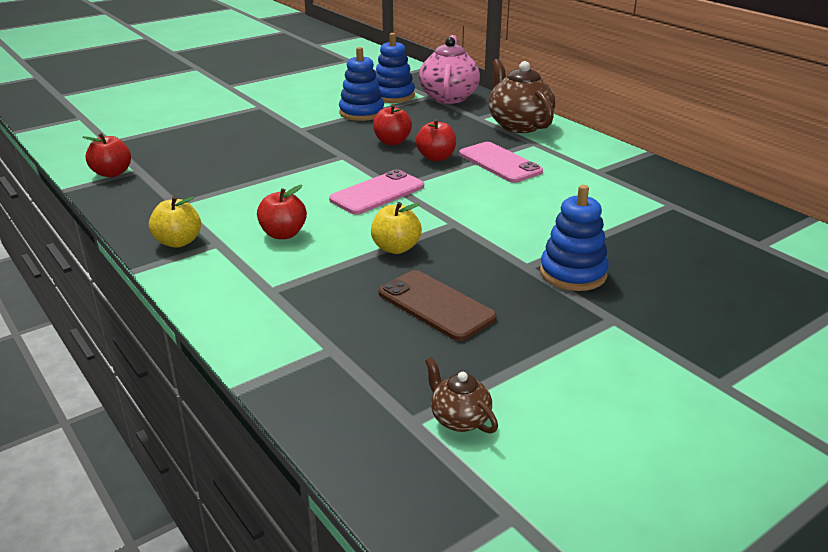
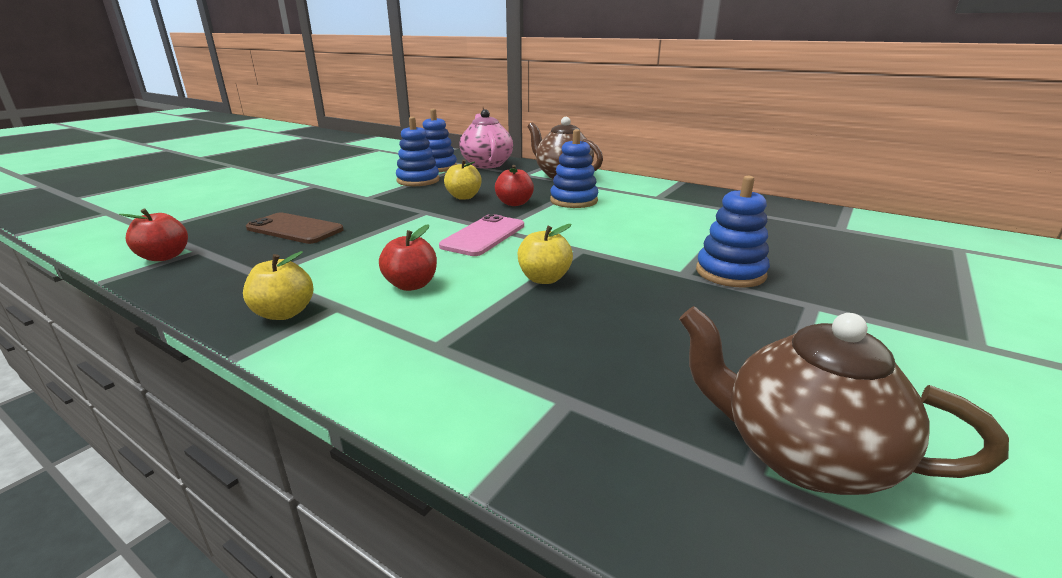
camera: 20 degrees left, 5 degrees down
red apple [373,104,412,145] -> yellow apple [444,159,481,200]
brown phone [379,270,497,341] -> brown phone moved to [246,212,344,244]
brown teapot [425,357,498,433] -> brown teapot [679,306,1009,495], size x1.98
pink phone [459,142,543,183] -> blue stacking toy [550,129,598,208]

